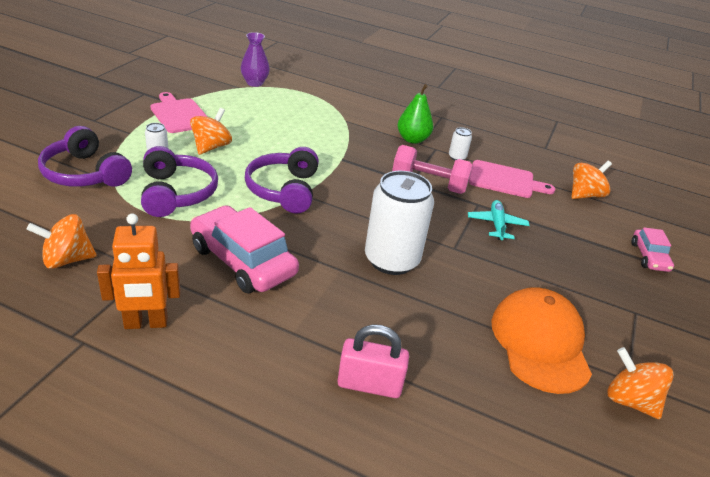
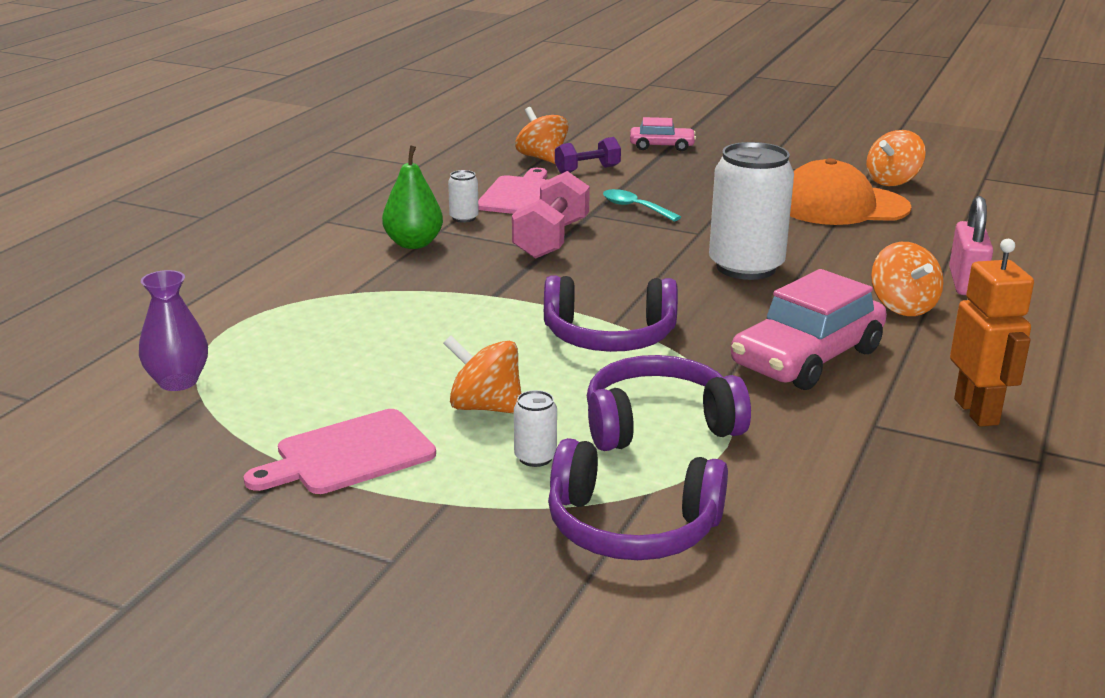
camera: 85 degrees left, 10 degrees down
orange spinning top [26,214,97,269] -> orange spinning top moved to [871,242,943,316]
purple headphones [38,126,132,187] -> purple headphones turned 60 degrees clockwise [548,438,728,560]
turquoise plane [468,200,530,240] -> turquoise spoon [603,189,681,221]
none -> purple dumbbell [555,137,621,174]

